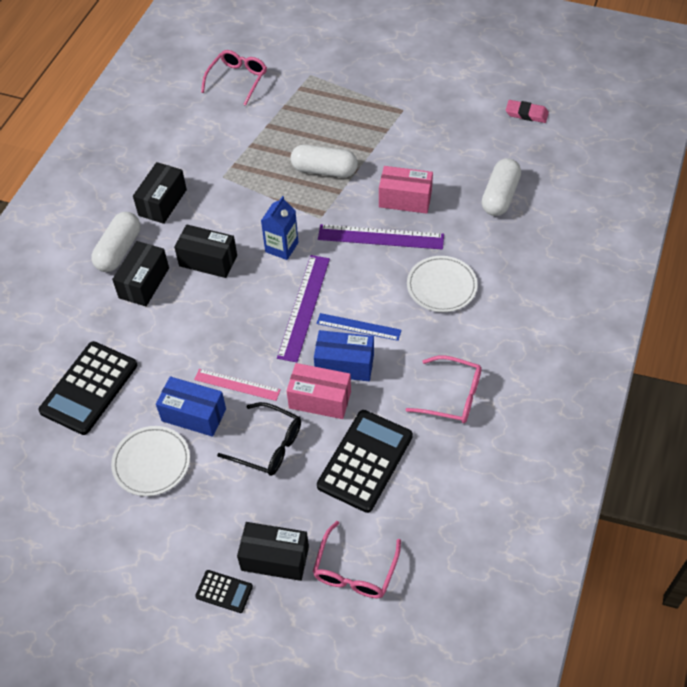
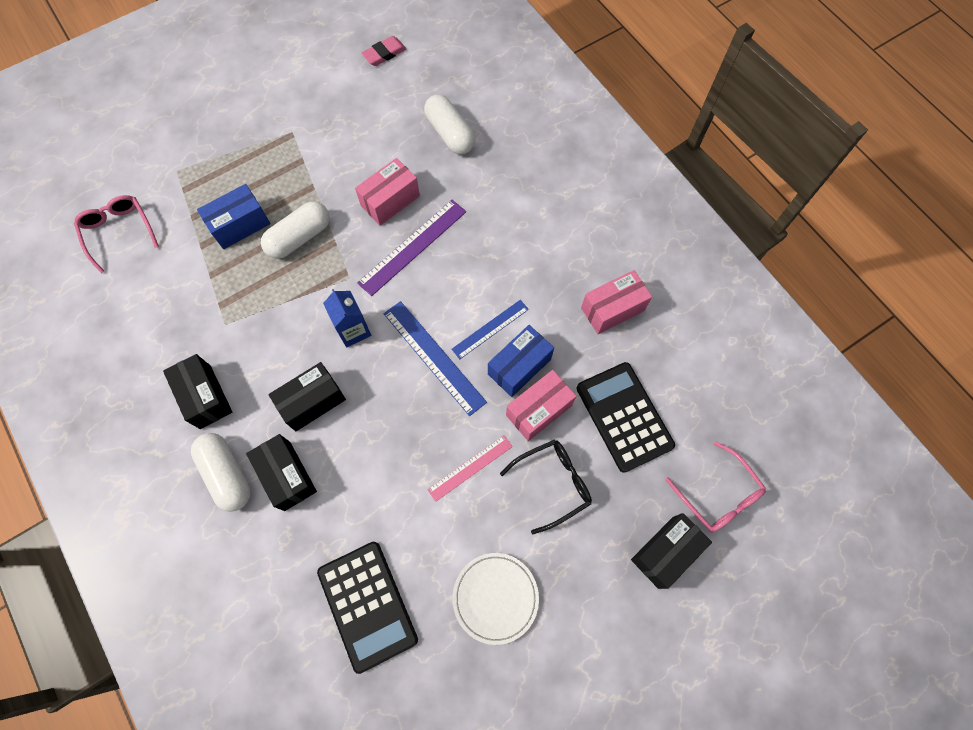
camera: 55 degrees left, 15 degrees up
blue box [156,376,226,437] -> blue box moved to [197,184,271,249]
black calculator [195,570,253,613] -> none
purple ruler [277,255,330,362] -> blue ruler [384,301,487,416]
pink glasses [406,355,482,423] -> pink box [581,270,652,334]
white plate [407,256,478,312] -> none

